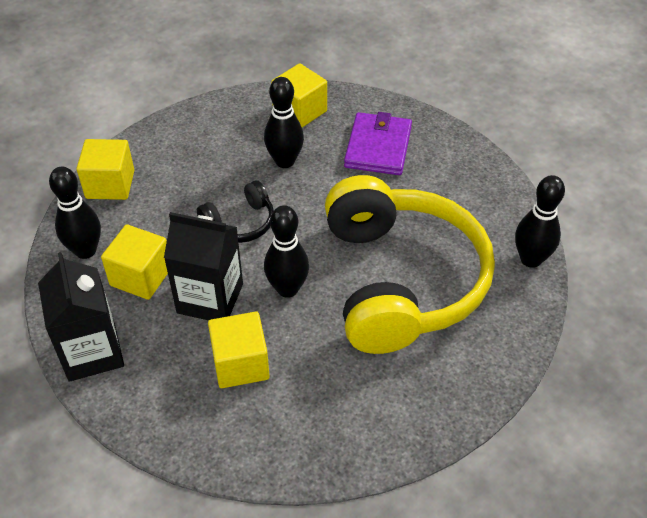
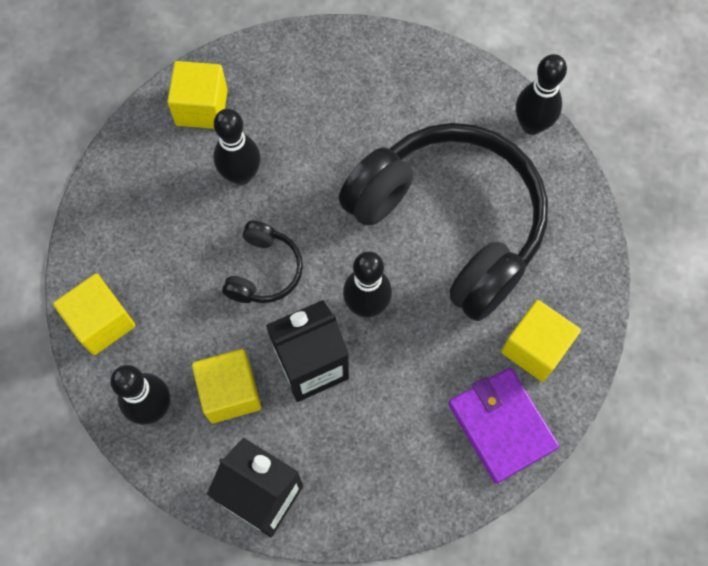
camera: 40 degrees left, 20 degrees up
yellow cube [208,312,270,388] -> yellow cube moved to [501,300,581,382]
yellow headphones [325,175,495,354] -> black headphones [339,123,548,321]
purple wallet [344,112,412,175] -> purple wallet moved to [448,368,560,484]

